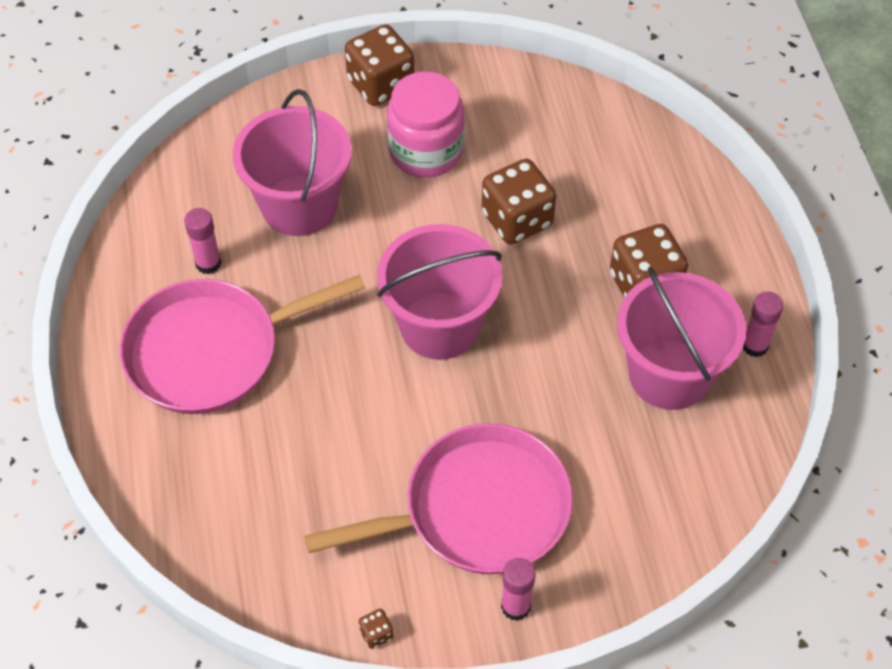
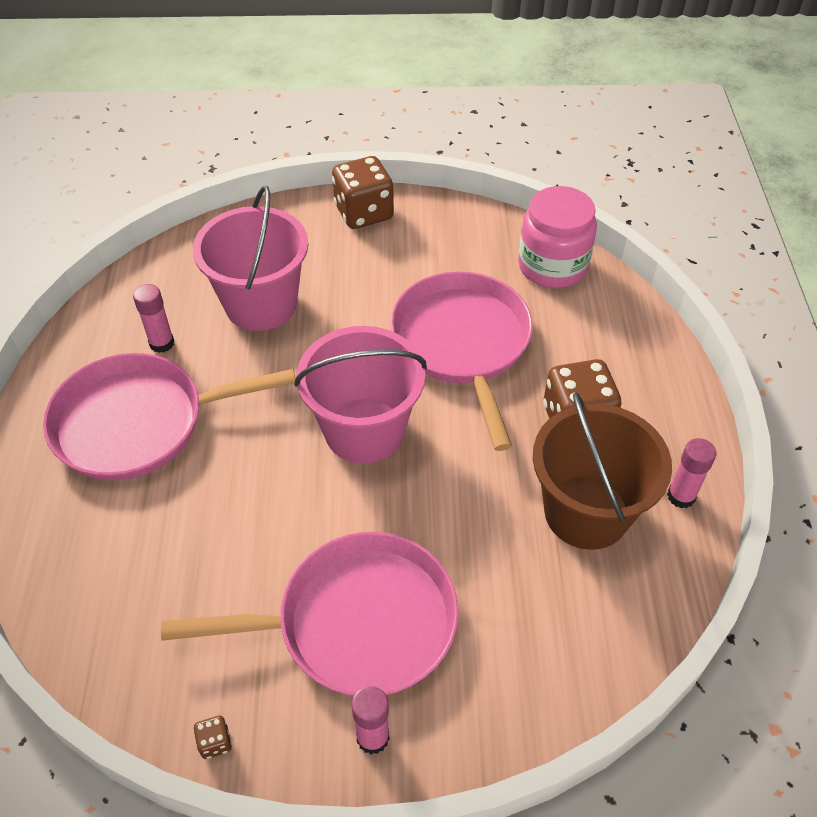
camera: 10 degrees right, 5 degrees down
pink jar [387,72,465,178] -> pink jar moved to [518,186,597,288]
brown dice [482,159,556,245] -> pink pan [390,271,533,451]
pink bucket [617,267,746,410] -> brown bucket [533,392,672,550]

